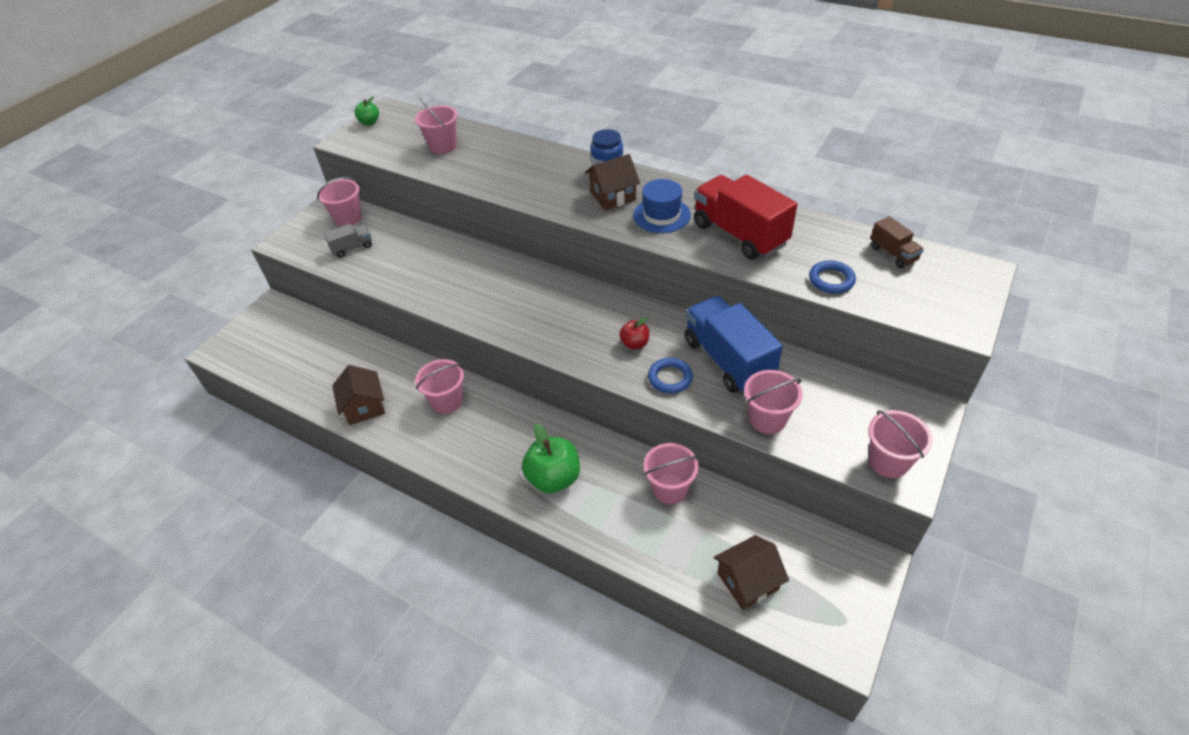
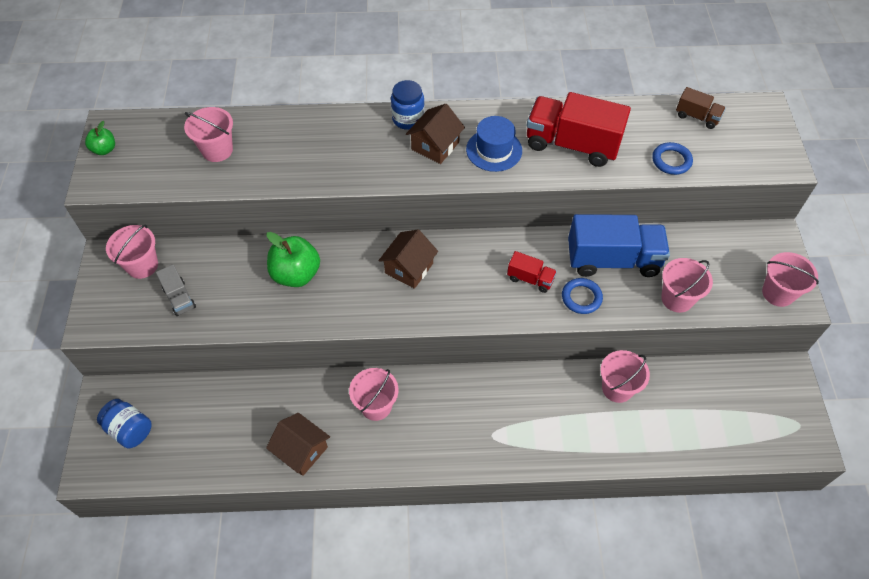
camera: 35 degrees left, 10 degrees up
grey truck [324,224,372,258] -> grey truck turned 120 degrees clockwise [156,264,196,316]
green apple [522,424,580,493] -> green apple moved to [267,232,320,287]
red apple [619,317,650,349] -> red truck [507,251,557,293]
blue truck [685,296,783,393] -> blue truck turned 150 degrees clockwise [568,214,670,277]
brown house [714,535,789,610] -> brown house moved to [378,229,438,289]
none -> blue jar [97,399,152,448]

